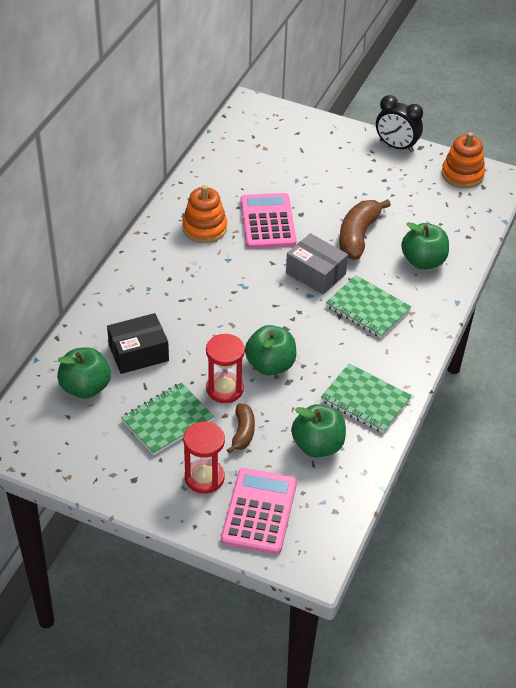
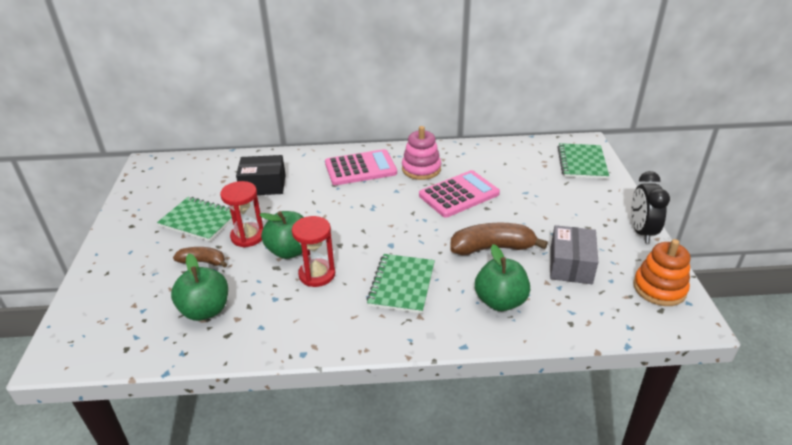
camera: 65 degrees right, 10 degrees down
green apple [57,347,111,399] -> none
black box [107,313,169,374] -> black box turned 45 degrees counterclockwise [236,155,286,195]
orange stacking toy [182,185,227,243] -> pink stacking toy [402,126,441,180]
red hourglass [184,422,225,494] -> red hourglass moved to [292,216,335,287]
pink calculator [221,468,297,555] -> pink calculator moved to [325,149,397,185]
brown banana [227,404,255,454] -> brown banana turned 150 degrees counterclockwise [173,247,227,268]
grey box [286,233,348,294] -> grey box moved to [550,225,598,284]
green notebook [321,364,412,433] -> green notebook moved to [557,143,609,179]

